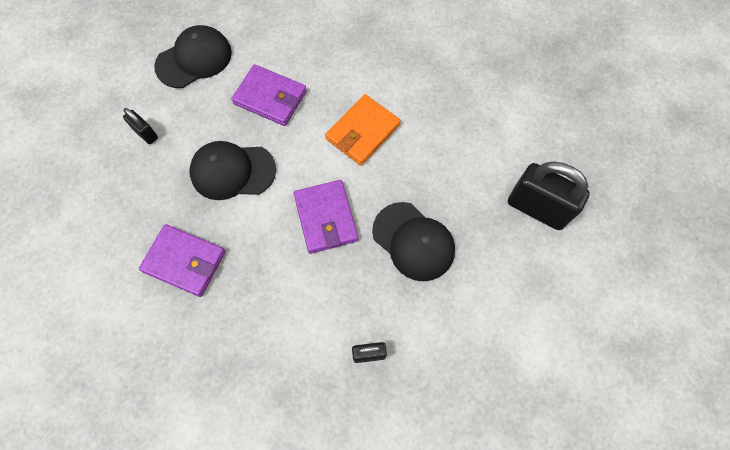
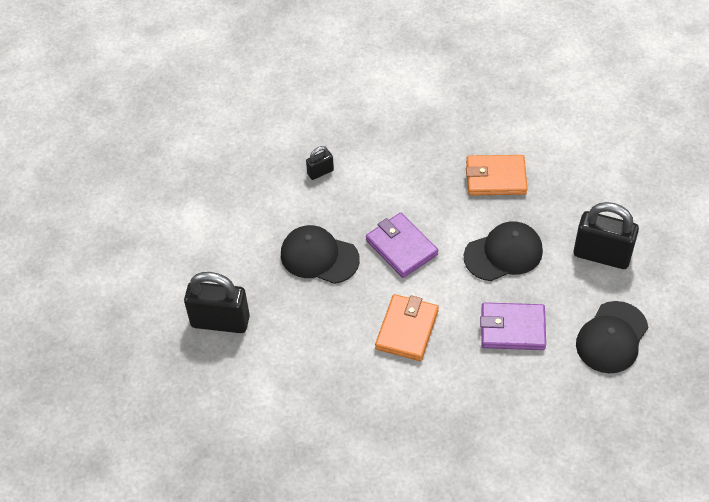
camera: 160 degrees right, 15 degrees down
black padlock [123,108,158,144] -> black padlock [574,202,639,269], size x2.05
purple wallet [139,224,225,297] -> orange wallet [466,155,528,195]

